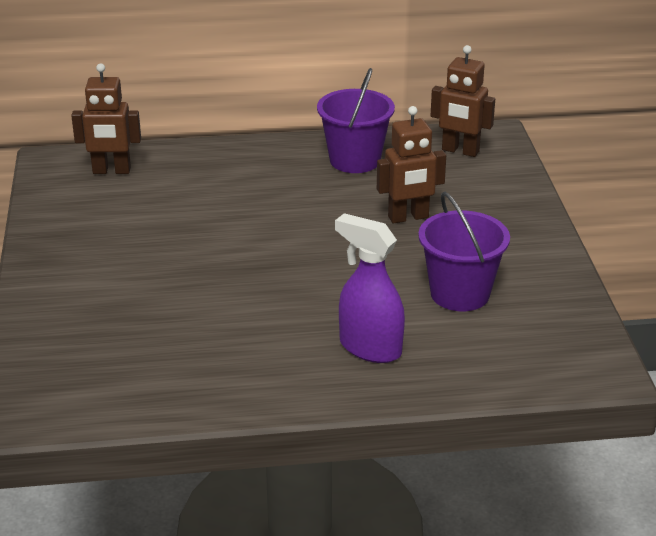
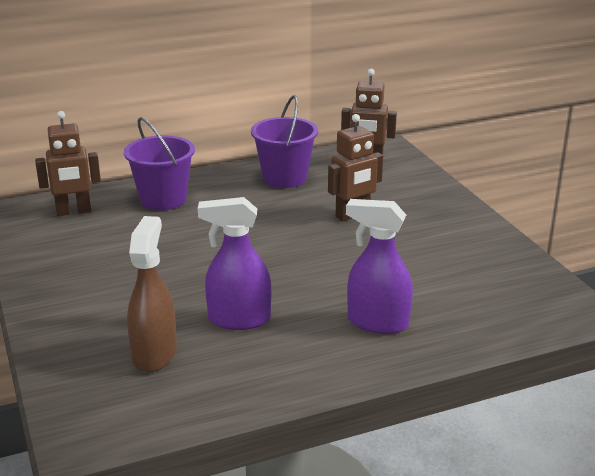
camera: 15 degrees left, 5 degrees down
purple bucket [418,192,510,311] -> purple bucket moved to [124,117,195,211]
none -> brown spray bottle [127,216,177,372]
none -> purple spray bottle [198,197,271,330]

